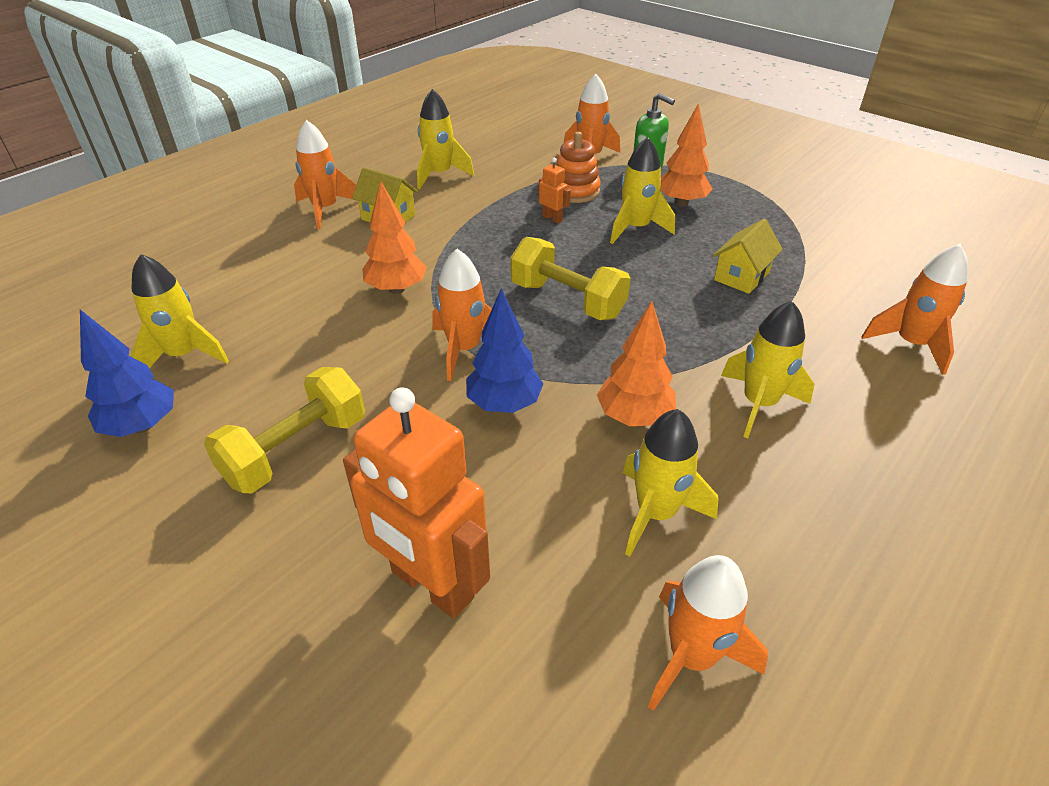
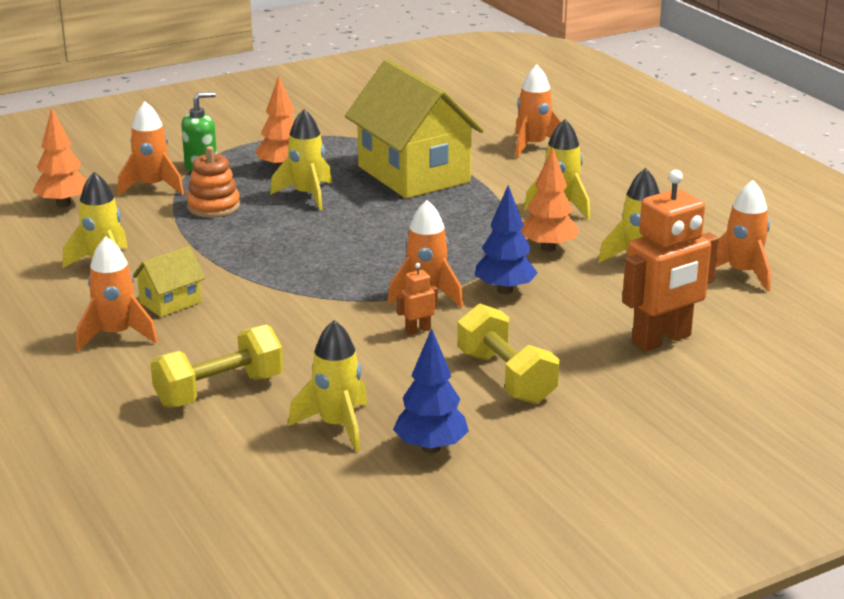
camera: 70 degrees left, 15 degrees down
orange tree [362,181,427,294] -> orange tree moved to [33,108,87,207]
yellow dumbbell [510,237,631,320] -> yellow dumbbell moved to [150,325,283,408]
orange robot [539,158,571,223] -> orange robot moved to [396,263,438,335]
yellow house [713,219,783,294] -> yellow house [345,59,484,199], size x2.28

